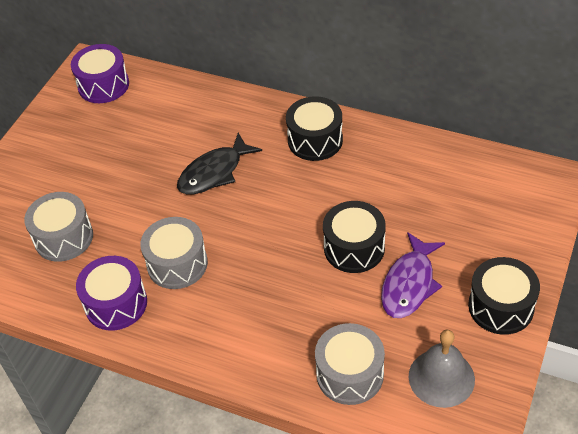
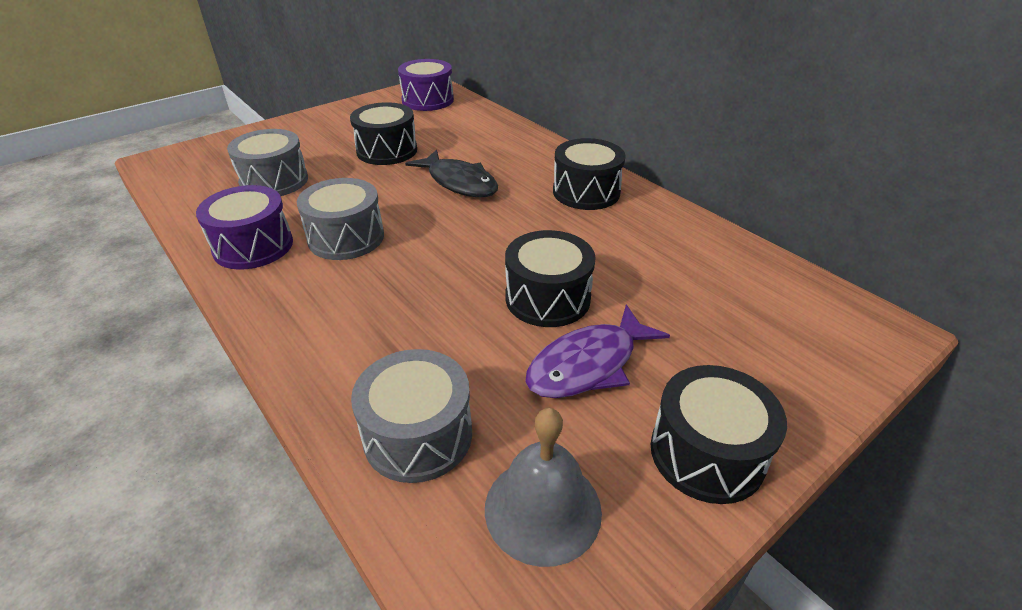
camera: 25 degrees right, 10 degrees down
black fish [177,133,262,194] -> black fish turned 120 degrees counterclockwise [405,150,498,197]
none -> black drum [350,102,417,165]

